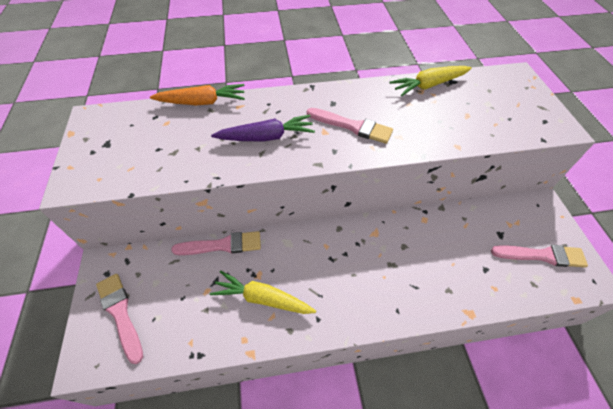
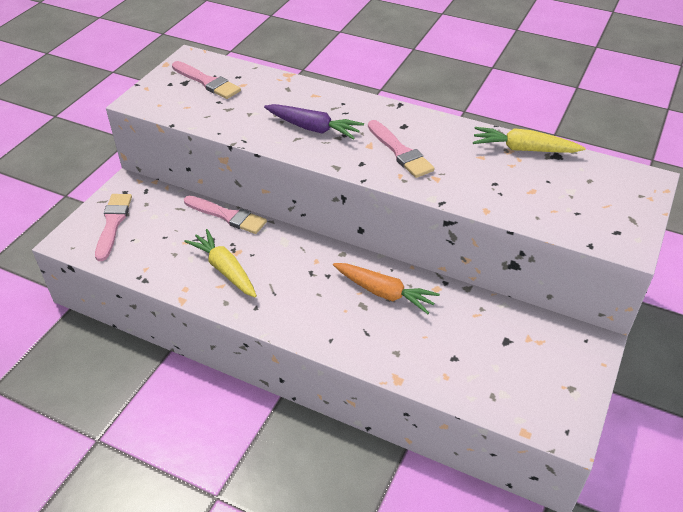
camera: 35 degrees right, 10 degrees down
orange carrot [150,84,245,105] -> orange carrot moved to [333,263,440,314]
pink brush [491,245,588,268] -> pink brush moved to [172,61,241,99]

